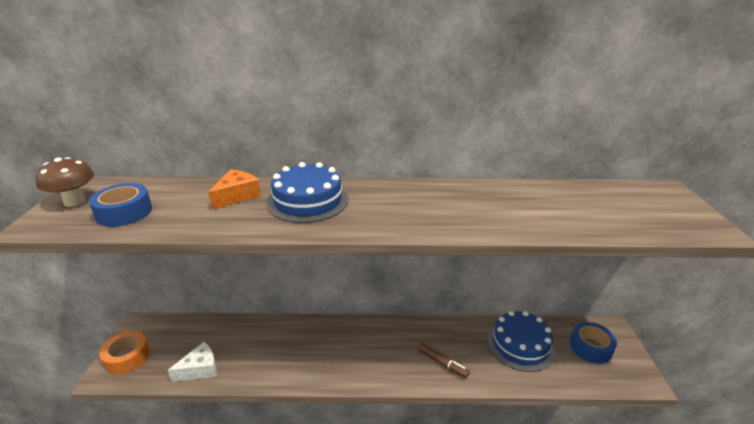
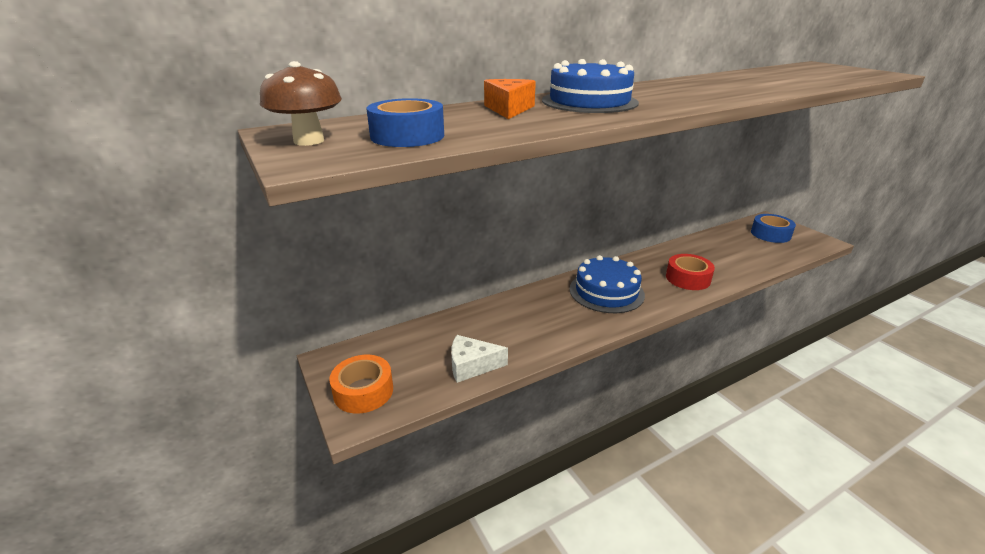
camera: 30 degrees left, 0 degrees up
white cheese [168,342,217,382] -> white cheese turned 120 degrees counterclockwise [451,335,508,383]
brown marker [417,342,470,378] -> red tape [666,254,715,290]
blue cake [487,311,555,372] -> blue cake moved to [569,255,645,313]

